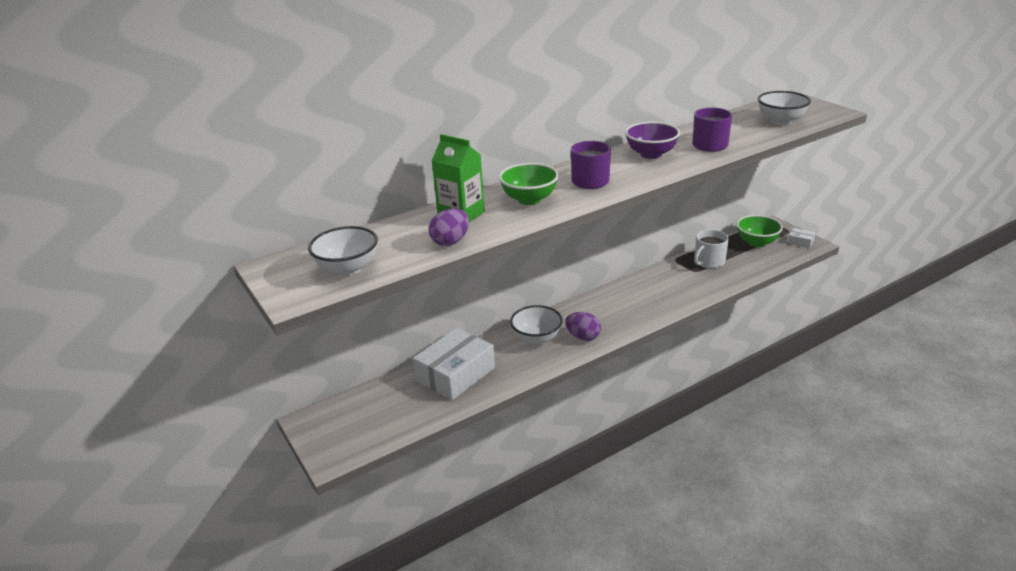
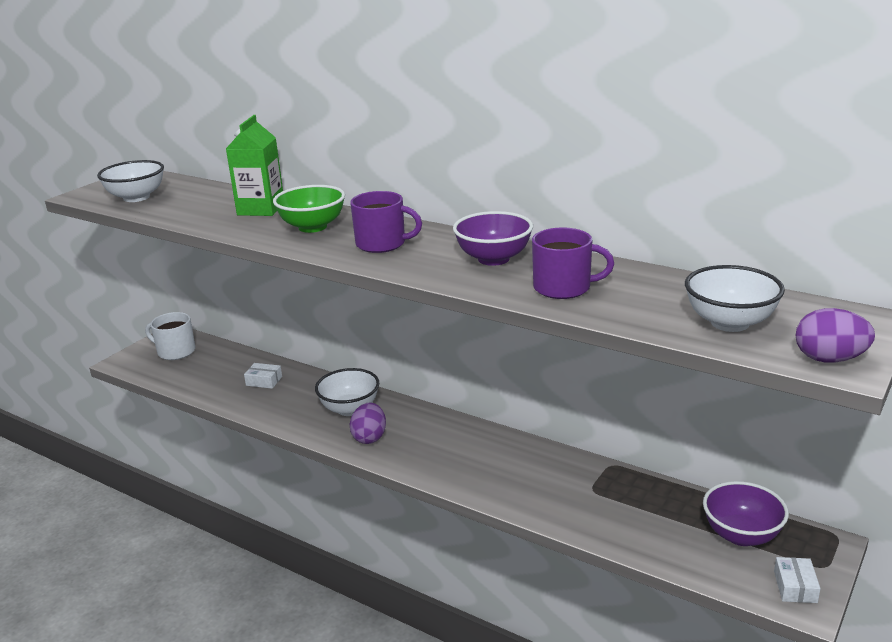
camera: 65 degrees right, 5 degrees down
white box [413,328,495,400] -> white box [244,363,282,389], size x0.42
purple egg [429,208,469,246] -> purple egg moved to [795,308,875,363]
white mug [694,229,729,269] -> white mug moved to [145,312,195,360]
green bowl [736,215,783,247] -> purple bowl [703,481,789,546]

